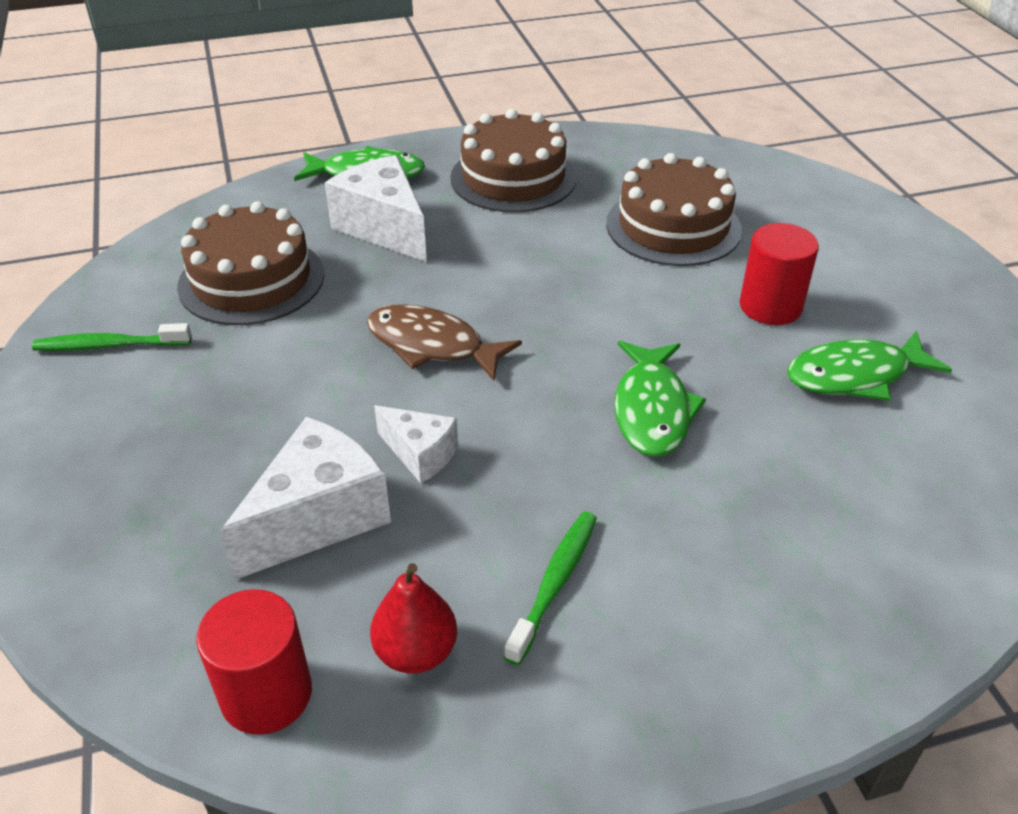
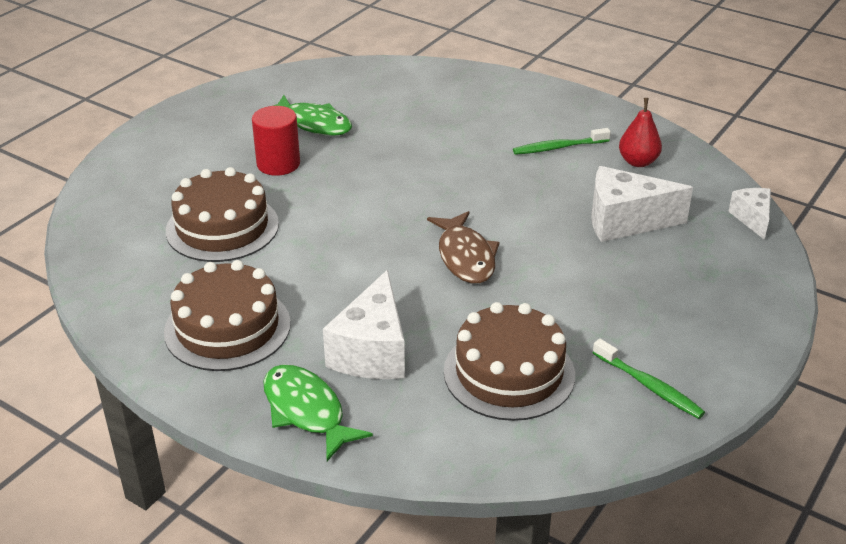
camera: 130 degrees left, 5 degrees down
red cylinder [196,589,312,735] -> none
white cheese [374,405,458,483] -> white cheese moved to [728,188,771,240]
green fish [614,341,706,457] -> none

